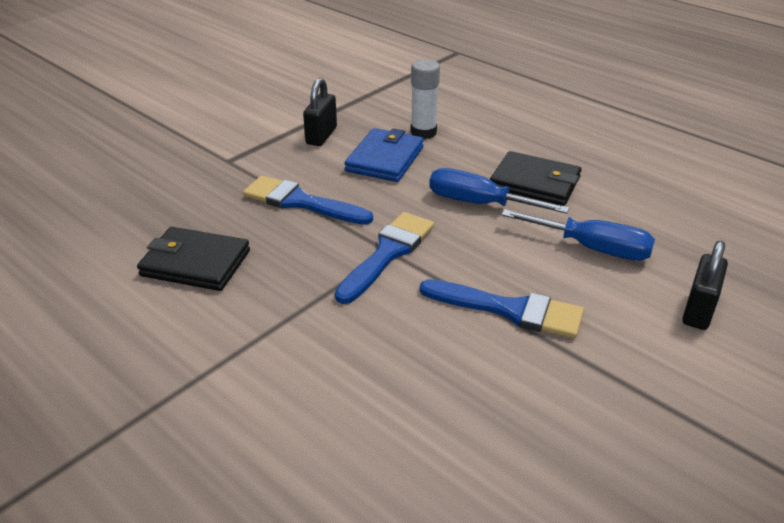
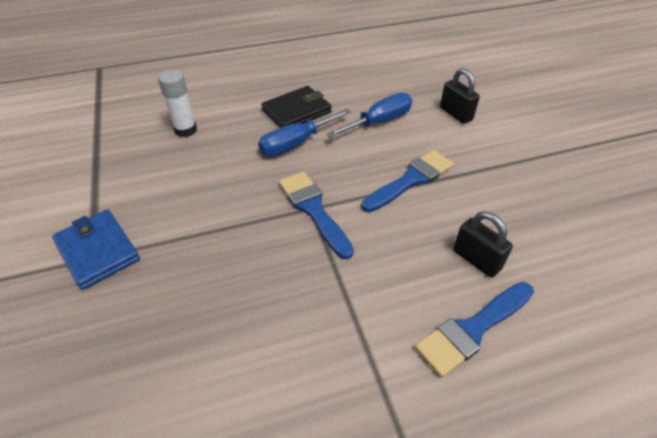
camera: 60 degrees left, 10 degrees up
black wallet [137,227,250,291] -> none
blue brush [243,176,373,225] -> blue brush moved to [415,282,534,378]
black padlock [303,78,337,146] -> black padlock moved to [453,211,513,278]
blue wallet [345,128,424,182] -> blue wallet moved to [52,209,140,290]

